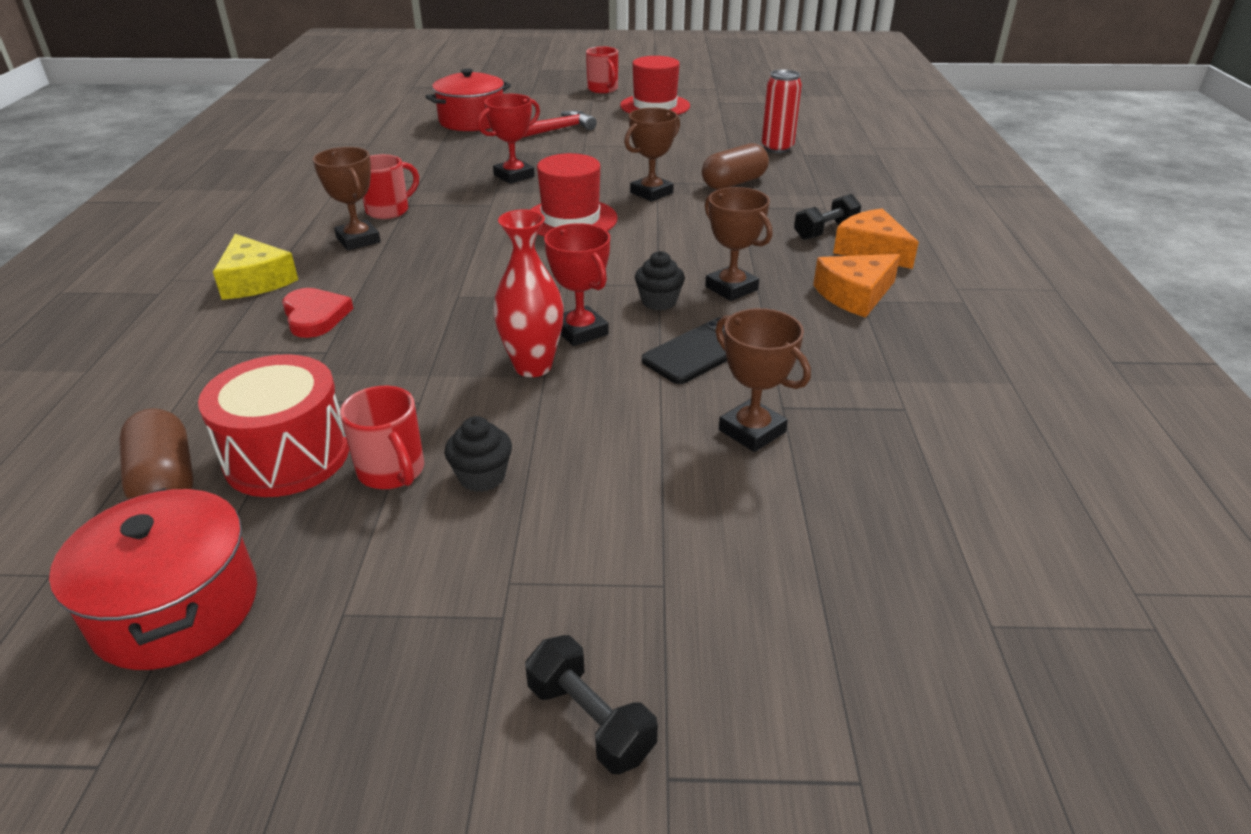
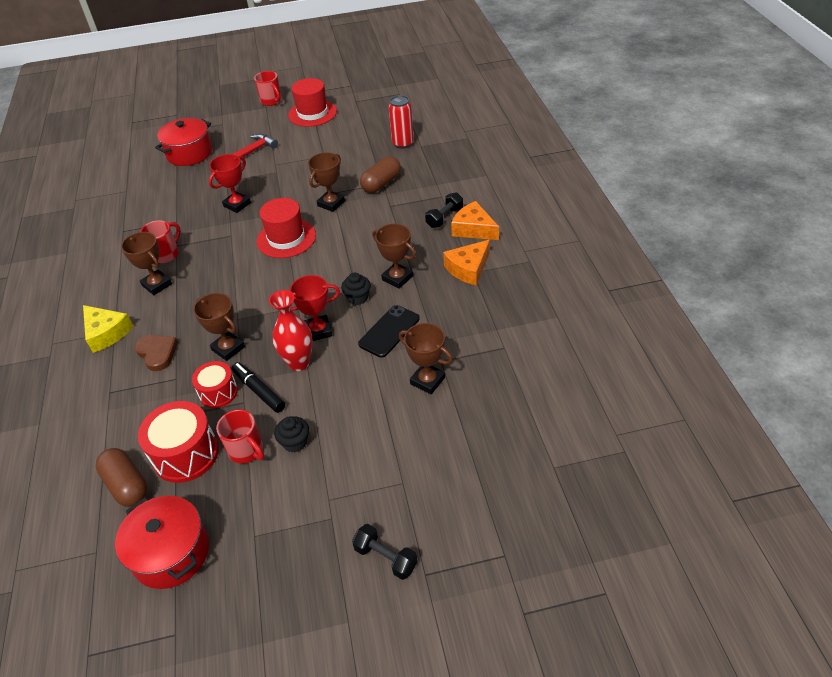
camera: 10 degrees left, 10 degrees up
red heart [282,288,353,338] -> brown heart [134,335,178,371]
red trophy [544,223,610,346] -> red trophy turned 60 degrees counterclockwise [290,275,340,341]
none -> red drum [192,361,238,408]
none -> brown trophy [193,293,245,361]
none -> black marker [232,362,285,413]

